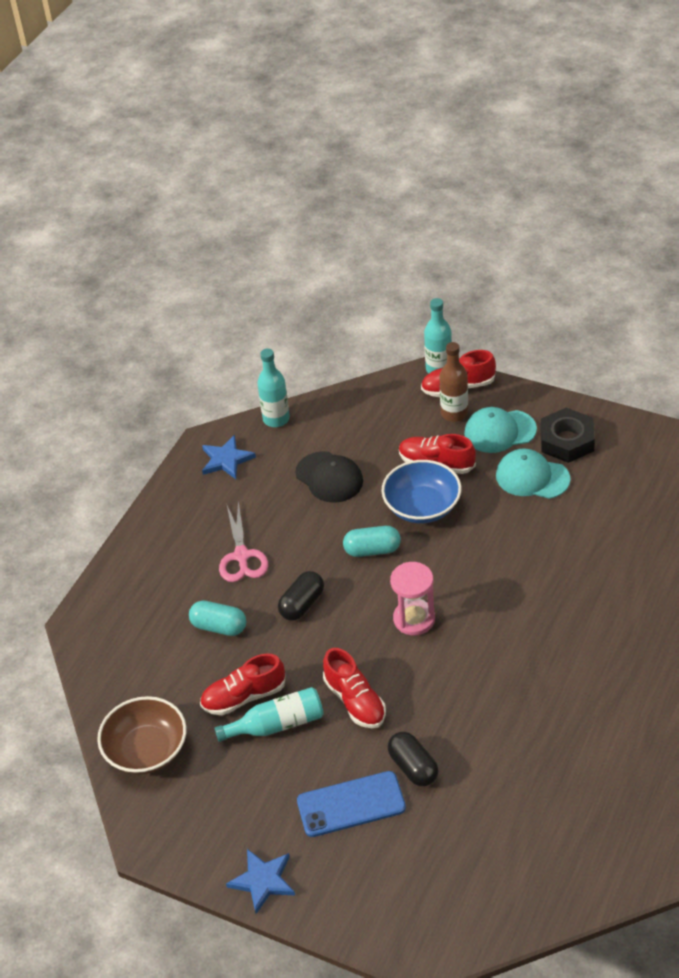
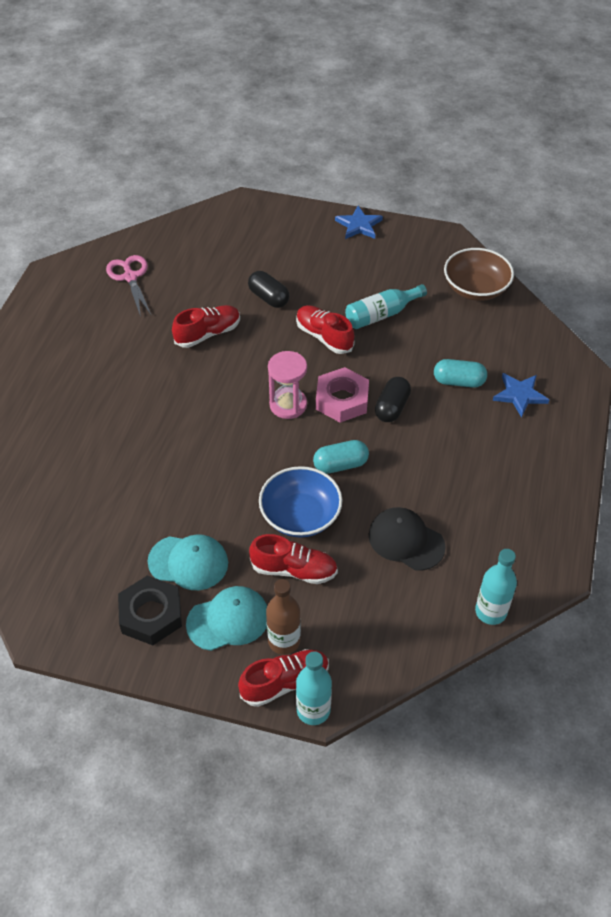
camera: 165 degrees right, 5 degrees up
red shoe [200,653,286,715] -> red shoe moved to [172,305,240,348]
blue star [202,435,256,479] -> blue star moved to [493,373,549,418]
pink scissors [219,501,268,582] -> pink scissors moved to [106,255,152,317]
blue phone [297,771,406,837] -> none
none -> pink nut [316,367,369,423]

